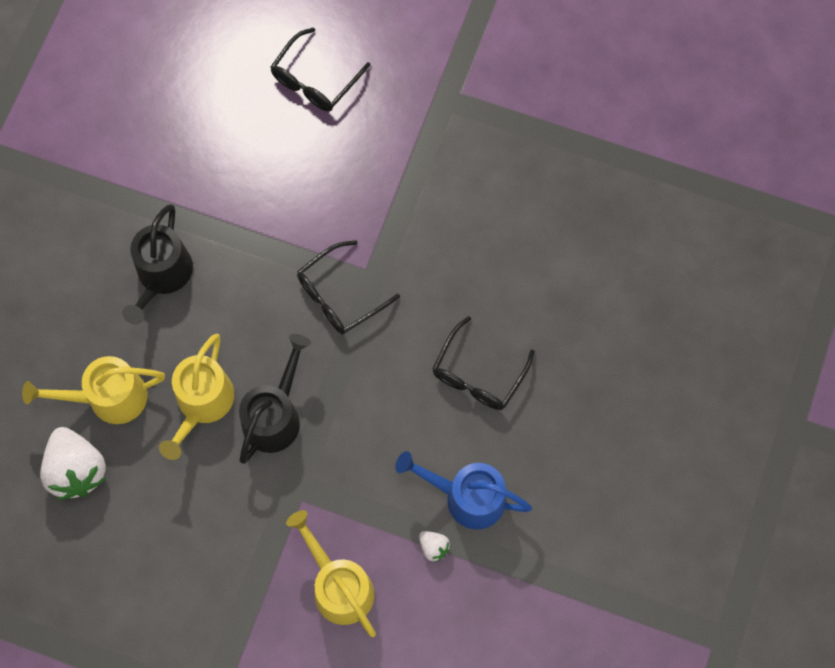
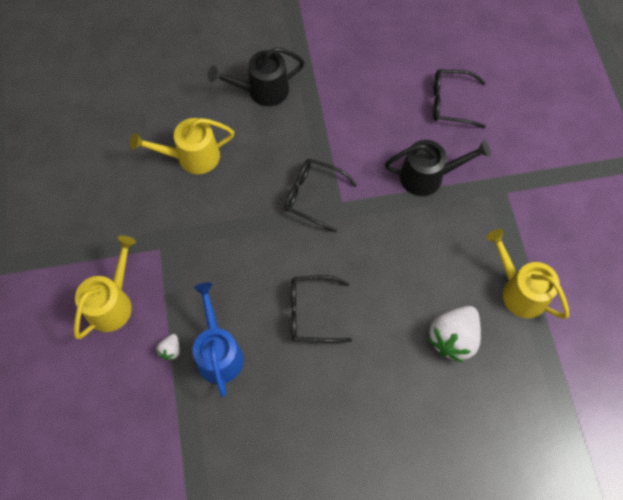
camera: 60 degrees right, 5 degrees down
yellow watering can [22,356,165,424] -> yellow watering can moved to [486,229,569,319]
white strawberry [40,427,106,500] -> white strawberry moved to [428,306,481,362]
black watering can [239,334,311,464] -> black watering can moved to [385,140,491,196]

